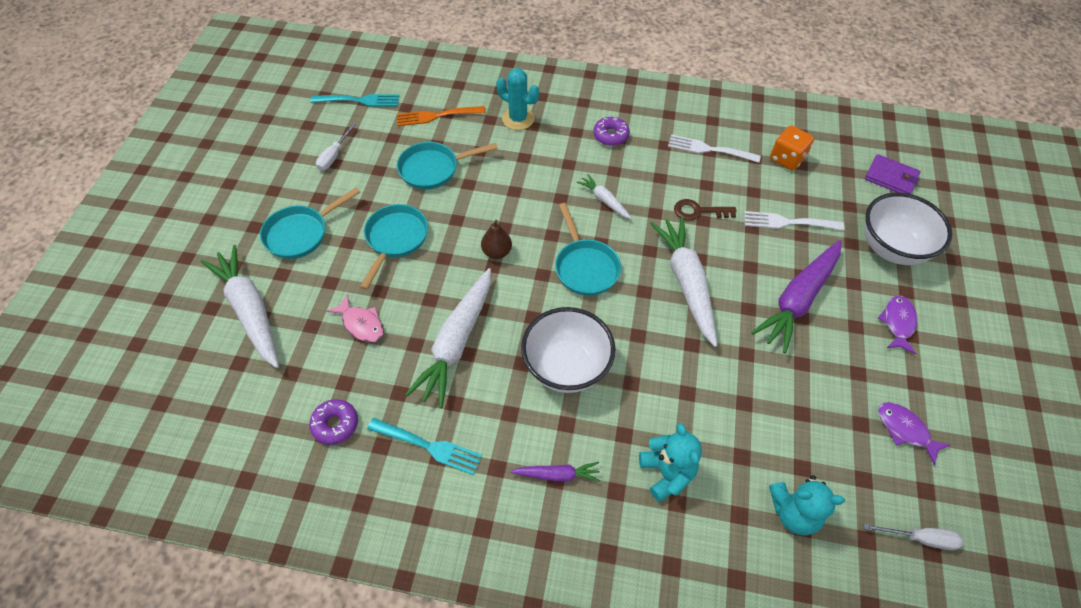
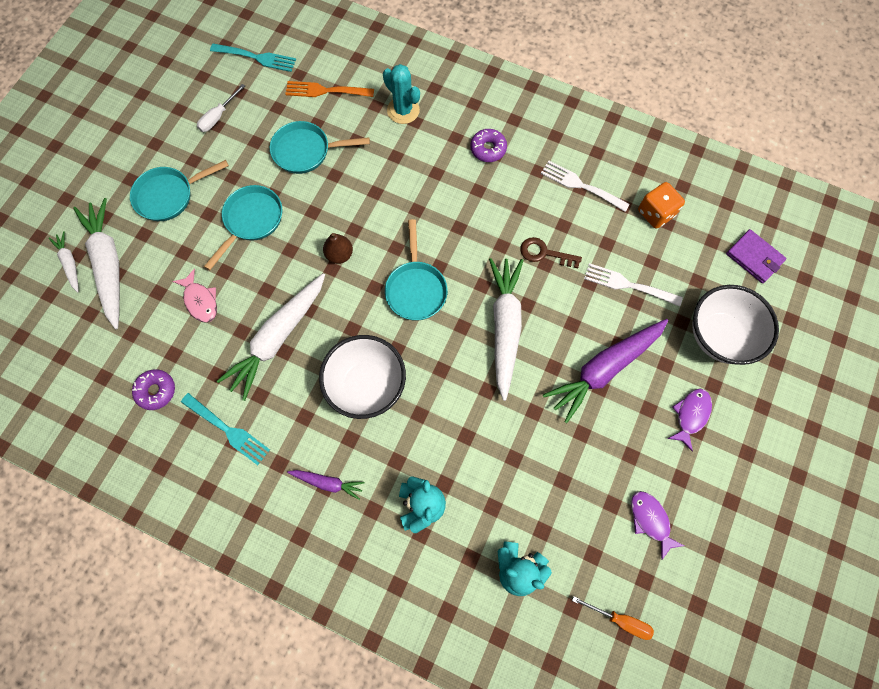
camera: 15 degrees right, 15 degrees up
white carrot [577,174,631,219] -> white carrot moved to [49,231,79,293]
white screwdriver [864,523,963,550] -> orange screwdriver [572,596,654,640]

